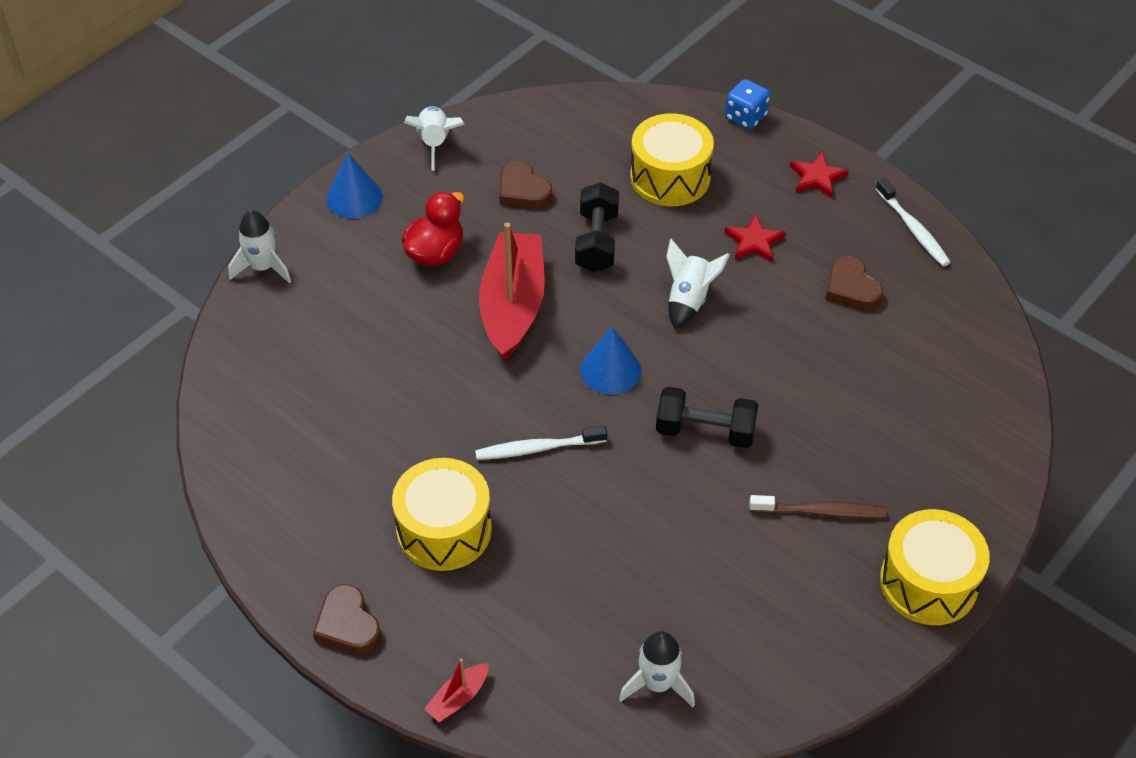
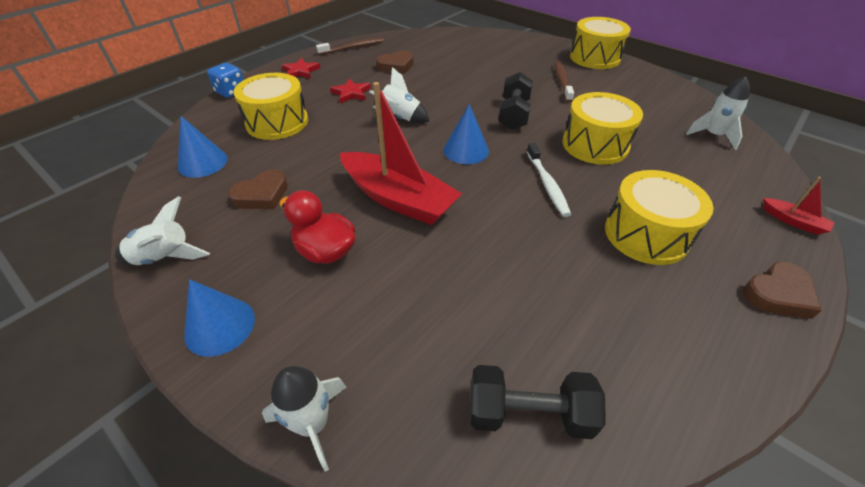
camera: 90 degrees left, 5 degrees down
red boat [479,222,545,360] -> red boat turned 150 degrees counterclockwise [340,82,462,225]
black dumbbell [575,182,619,272] -> black dumbbell moved to [470,365,606,439]
white toothbrush [876,178,951,267] -> brown toothbrush [316,38,384,55]
none -> blue cone [178,116,228,178]
none -> yellow drum [562,92,643,165]

